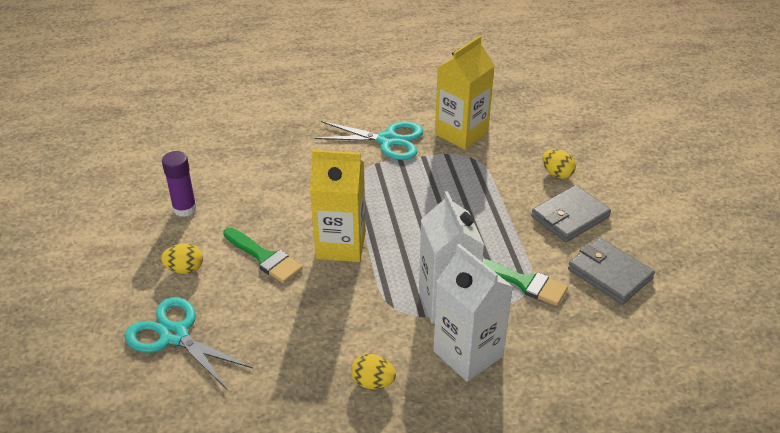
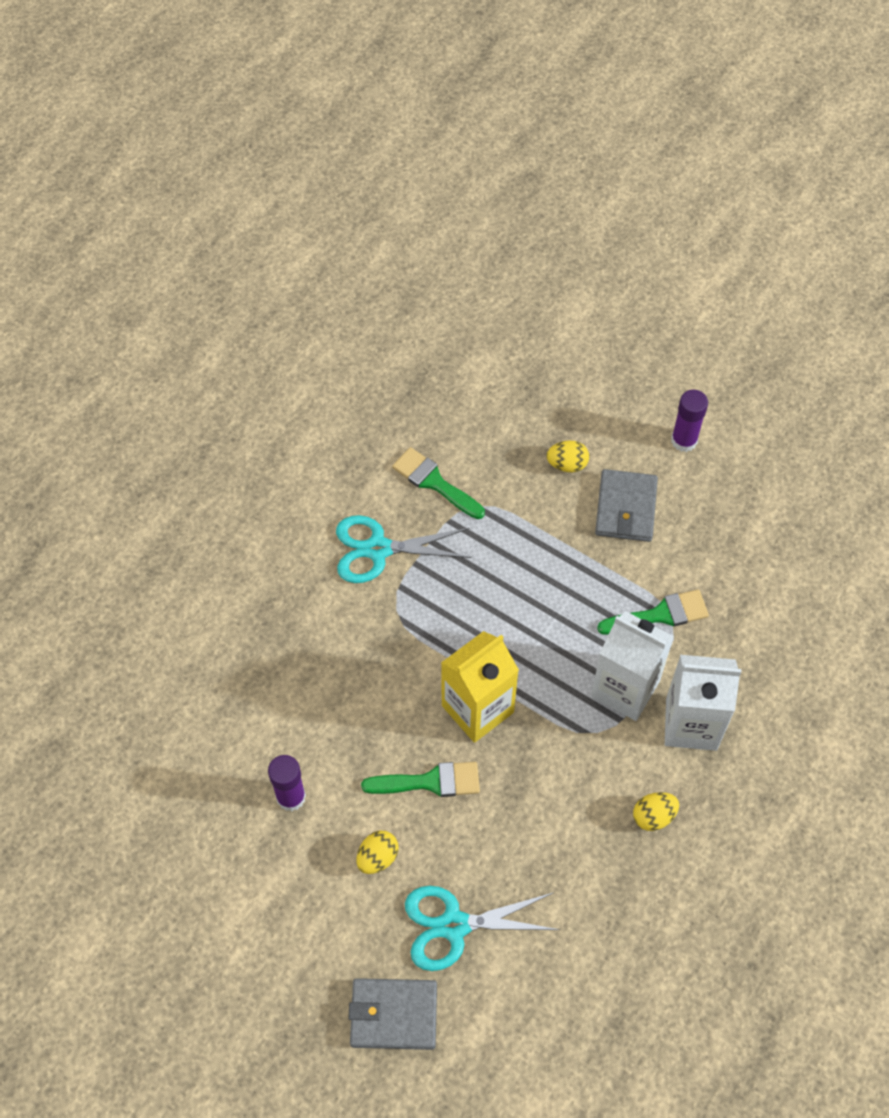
camera: 45 degrees left, 20 degrees up
turquoise scissors [314,121,423,160] -> turquoise scissors turned 150 degrees counterclockwise [336,515,472,583]
yellow carton [435,36,495,150] -> green brush [392,447,485,519]
grey wallet [568,238,655,305] -> grey wallet moved to [348,978,437,1050]
none -> purple glue stick [671,390,708,452]

